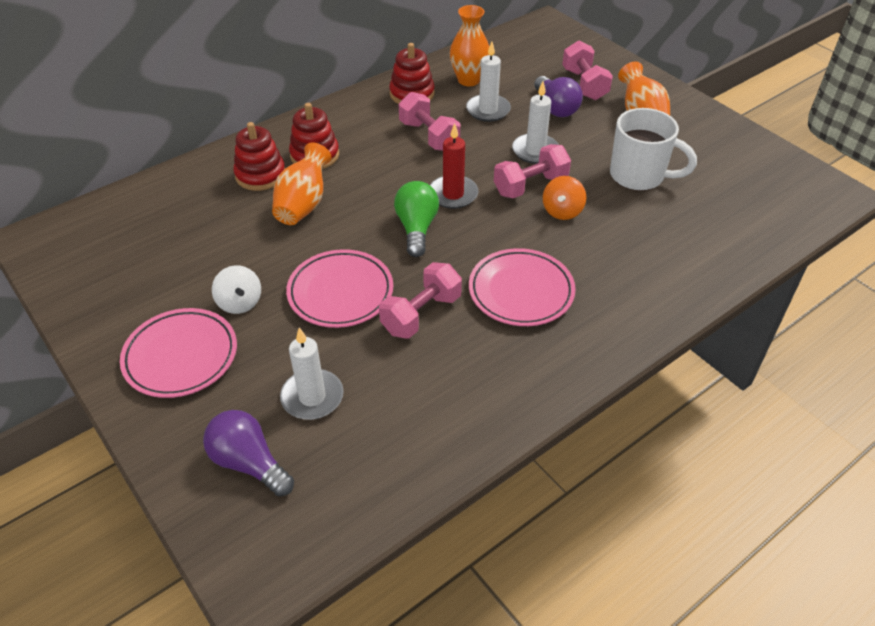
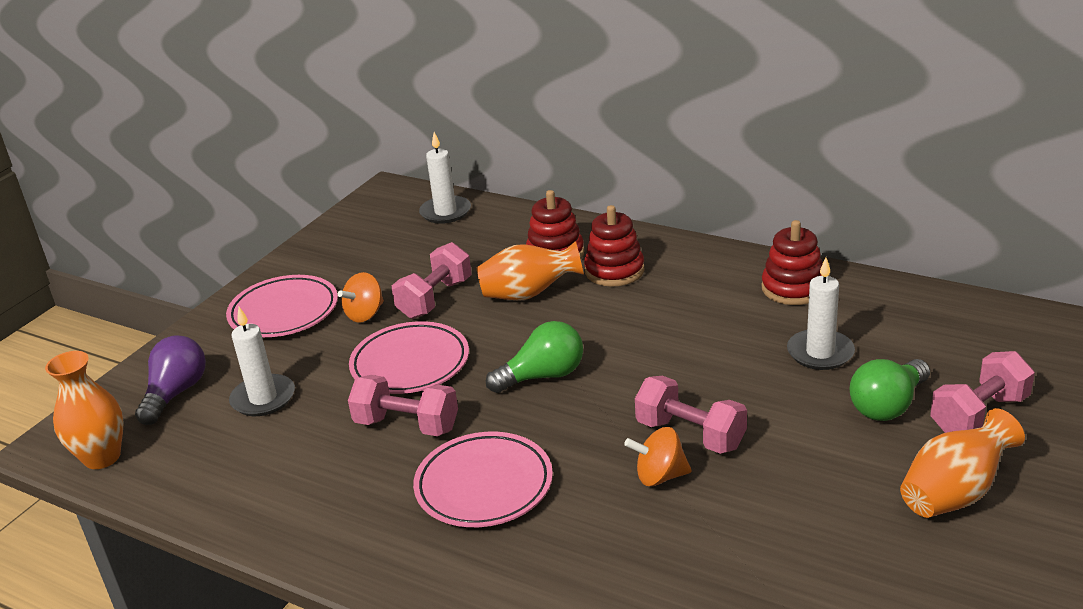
camera: 70 degrees right, 15 degrees down
white spinning top [212,265,261,314] -> orange spinning top [338,272,384,323]
pink dumbbell [399,92,460,151] -> pink dumbbell moved to [392,242,472,319]
red candle [430,123,478,209] -> none
orange vase [450,5,489,86] -> orange vase moved to [45,351,124,469]
white candle [512,81,559,164] -> white candle moved to [419,132,471,224]
purple light bulb [534,76,583,117] -> green light bulb [849,359,930,421]
white mug [610,108,697,191] -> none

